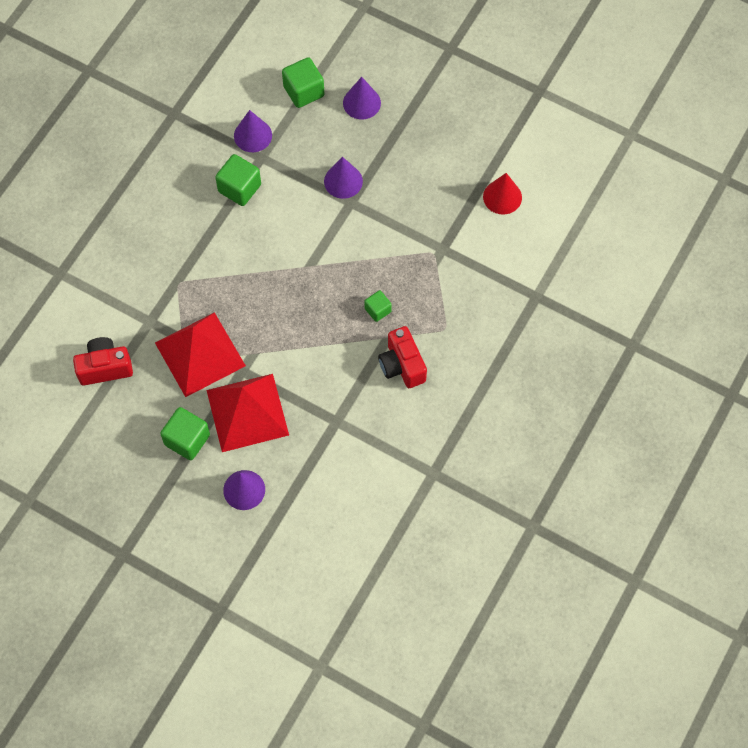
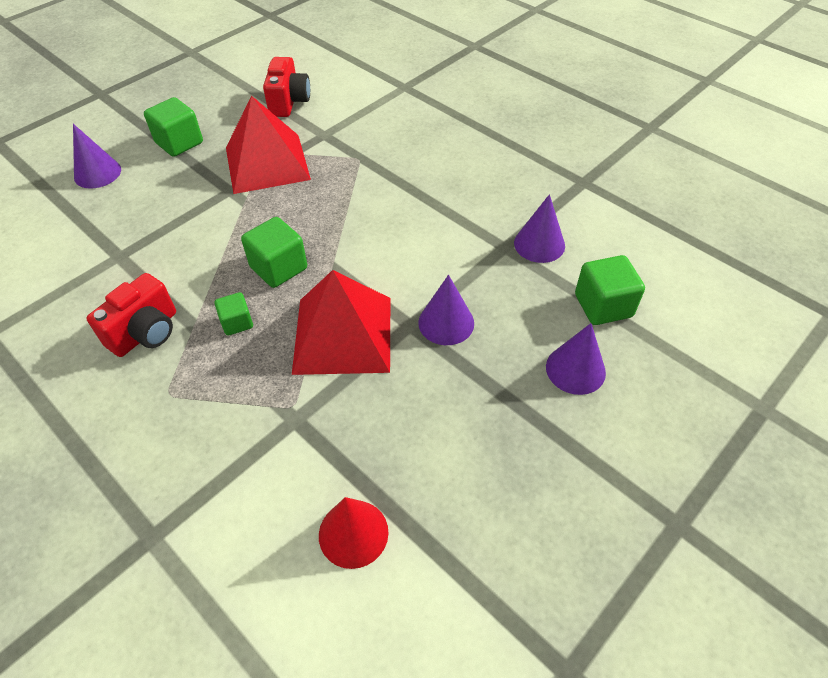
camera: 105 degrees right, 15 degrees down
red pyramid [207,374,289,452] -> red pyramid moved to [292,270,390,375]
green cube [215,154,261,206] -> green cube moved to [241,217,307,288]
red camera [378,326,427,388] -> red camera turned 135 degrees clockwise [86,273,176,357]

